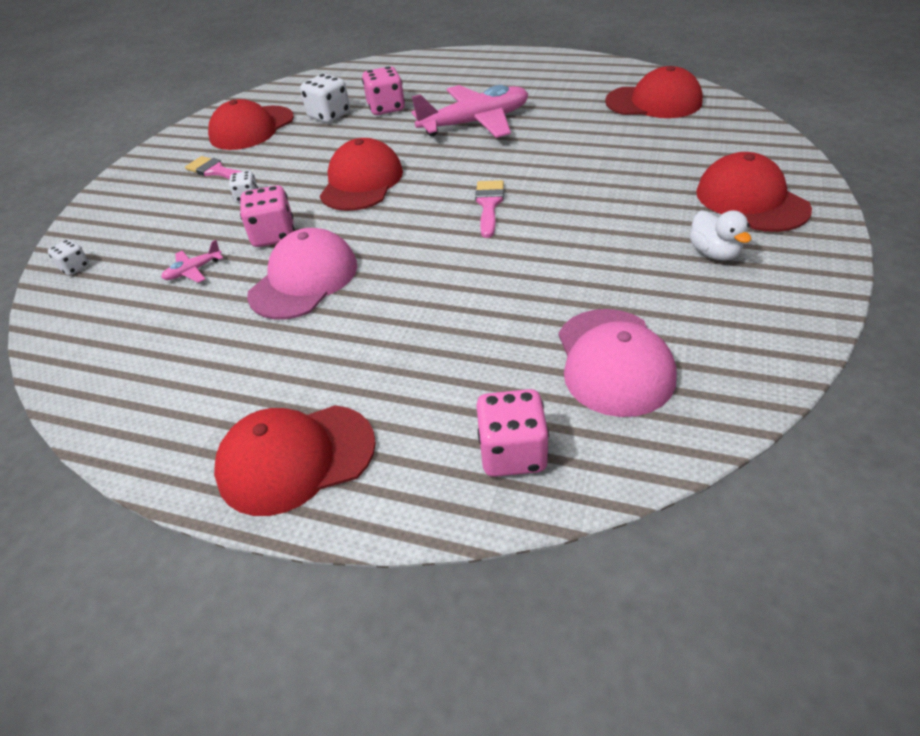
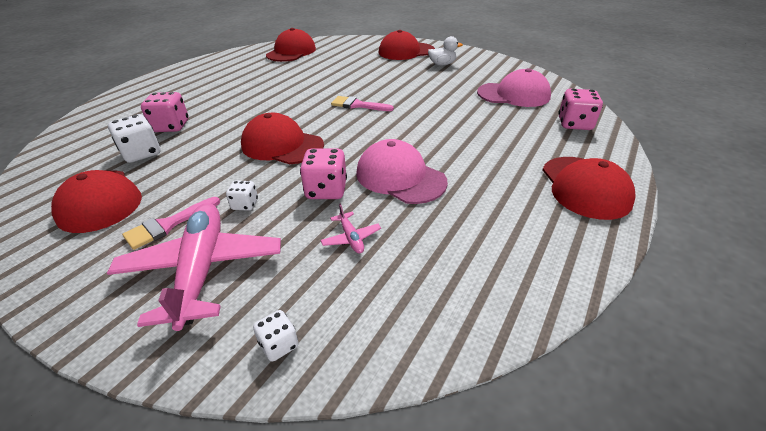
camera: 80 degrees left, 5 degrees down
pink plane [412,85,528,138] -> pink plane moved to [107,203,281,331]

